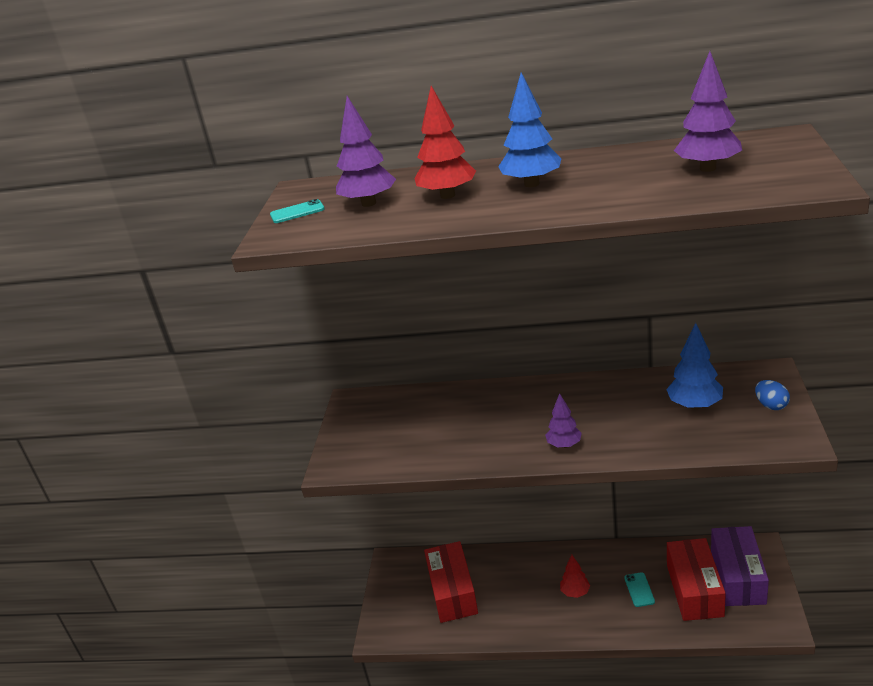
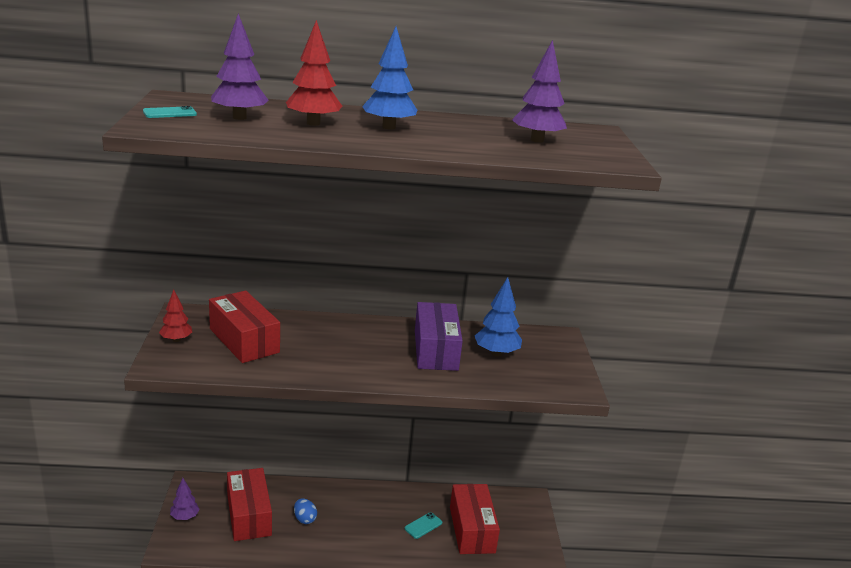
camera: 15 degrees left, 5 degrees down
purple tree [545,393,582,448] -> purple tree moved to [170,478,200,520]
red tree [560,555,590,598] -> red tree moved to [159,290,192,342]
turquoise phone [624,572,655,607] -> turquoise phone turned 60 degrees clockwise [405,512,442,539]
purple box [711,526,769,606] -> purple box moved to [415,302,463,371]
blue egg [755,380,790,410] -> blue egg moved to [294,498,317,524]
none -> red box [209,291,280,363]

